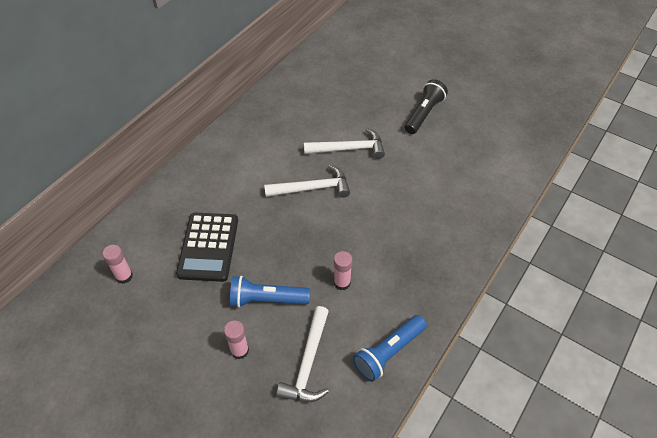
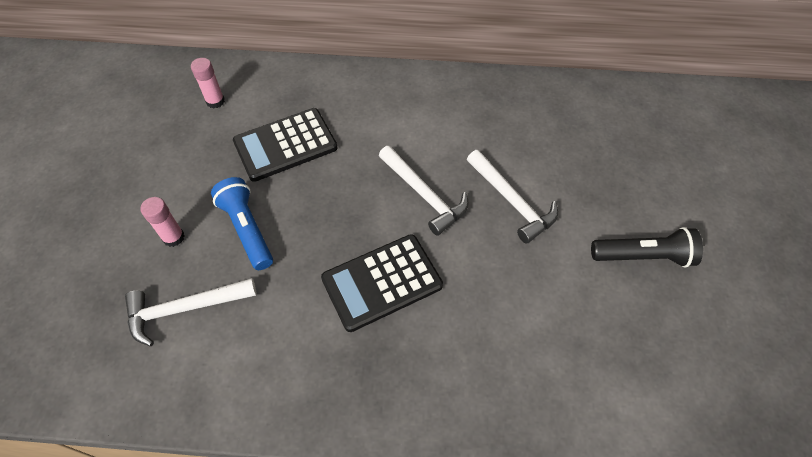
camera: 60 degrees right, 5 degrees up
pink glue stick [334,251,352,290] -> none
blue flashlight [353,315,427,382] -> none
none -> black calculator [321,234,443,332]

